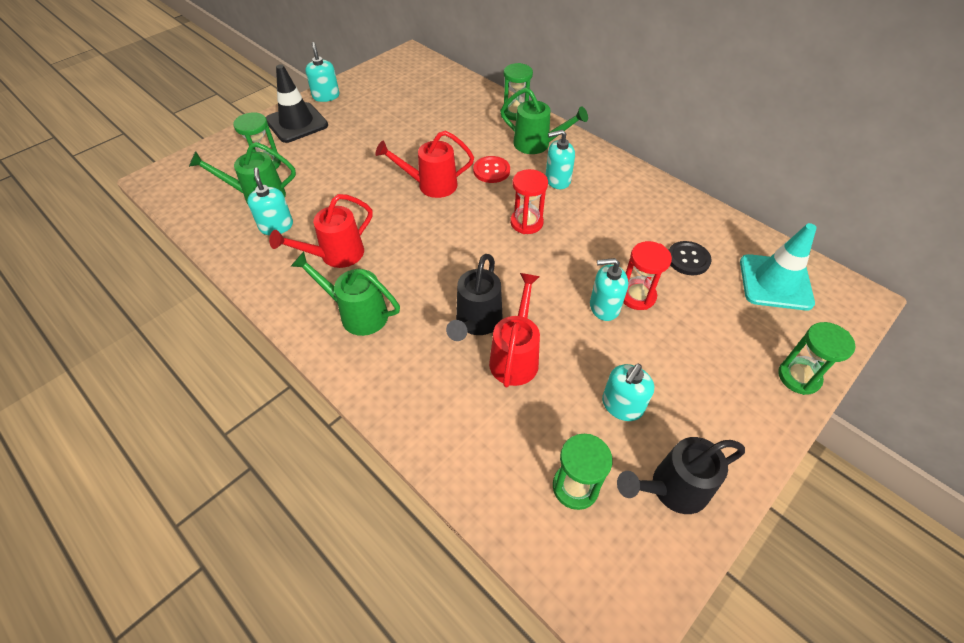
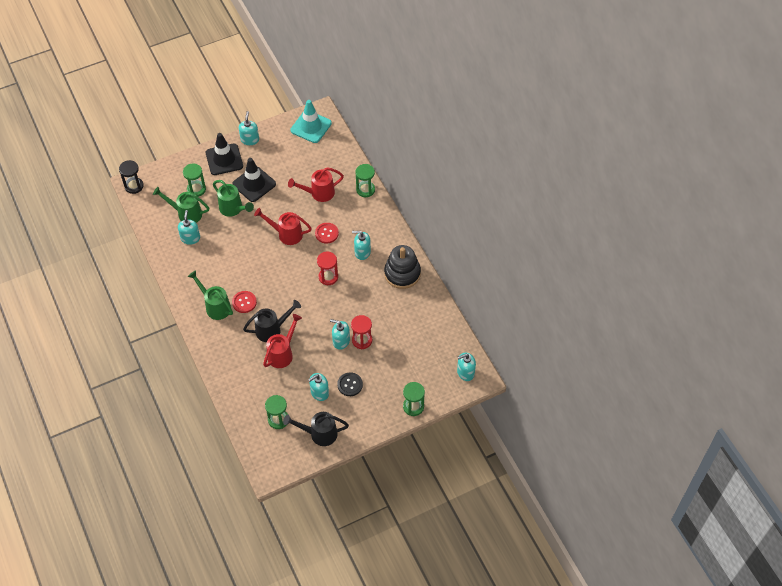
camera: 20 degrees right, 5 degrees up
red watering can [269,194,373,268] -> red watering can moved to [288,168,344,202]
black watering can [446,254,503,341] -> black watering can turned 150 degrees counterclockwise [243,300,301,342]
green watering can [500,88,588,154] -> green watering can moved to [213,180,254,217]
black button [669,241,712,275] -> black button moved to [337,372,363,396]
turquoise traffic cone [740,223,817,310] -> turquoise traffic cone moved to [290,100,332,143]
none -> black hourglass [119,160,144,194]
none -> black traffic cone [232,158,276,202]
none -> red button [232,291,257,313]
none -> black stacking toy [384,245,421,289]
none -> turquoise soap dispenser [457,353,476,381]

